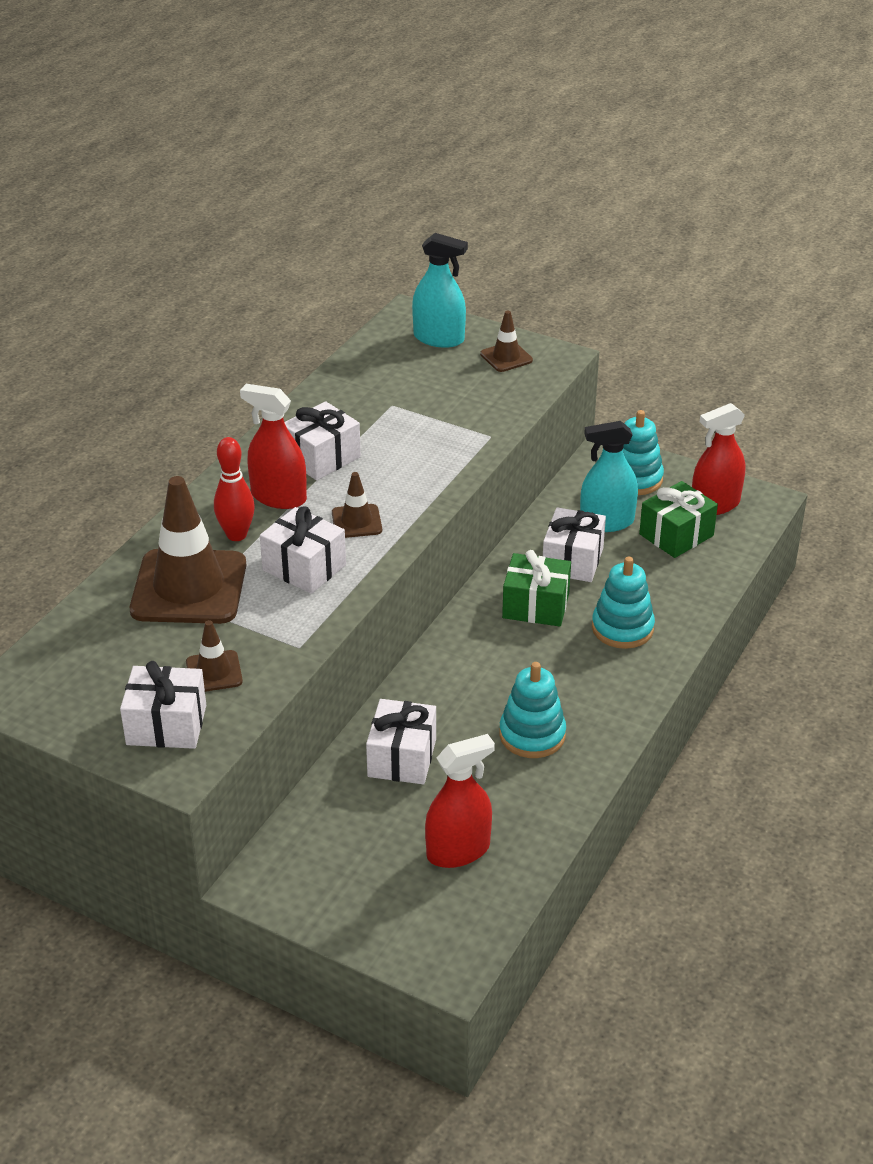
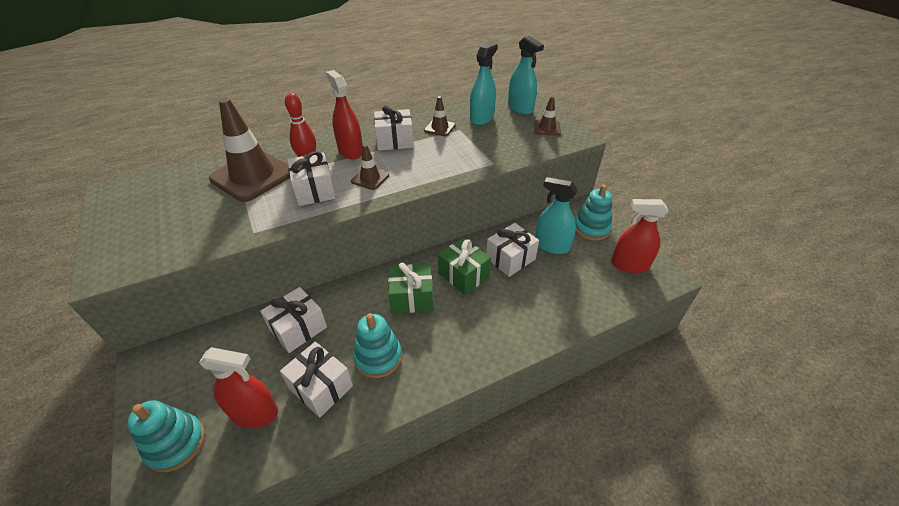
camera: 35 degrees right, 5 degrees up
white gift [120,661,206,749] -> white gift moved to [280,342,353,418]
brown traffic cone [186,620,243,692] -> brown traffic cone moved to [424,96,456,136]
turquoise stacking toy [592,556,655,649] -> turquoise stacking toy moved to [127,400,205,472]
green gift [639,481,718,558] -> green gift moved to [388,262,433,314]
none -> turquoise spray bottle [470,43,498,125]

